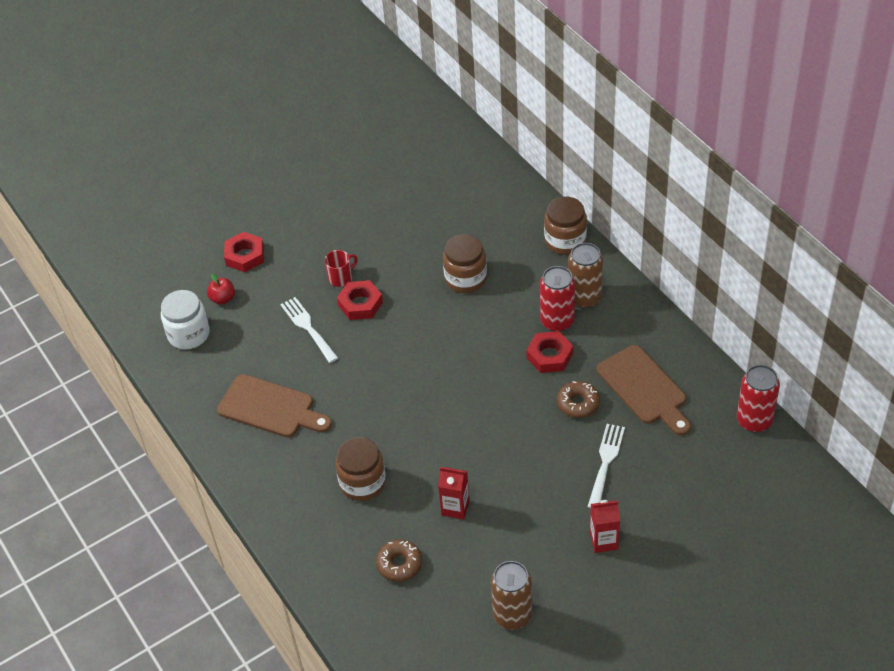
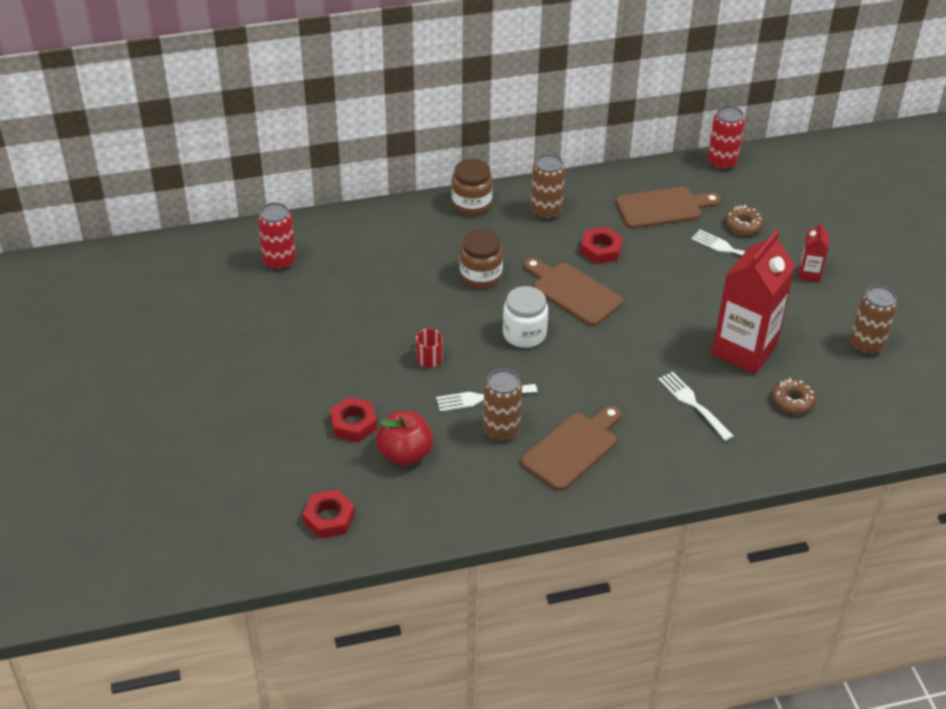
camera: 75 degrees left, 5 degrees down
white jar [161,290,210,349] -> white jar moved to [503,286,548,348]
red apple [207,274,235,305] -> red apple [376,411,434,466], size x1.82
brown jar [335,437,386,501] -> white fork [658,372,733,441]
red nut [337,280,383,320] -> red nut moved to [302,490,355,539]
red carton [438,467,470,520] -> red carton [712,230,796,374], size x2.22
red can [540,266,575,332] -> red can moved to [258,202,296,270]
brown donut [557,381,600,418] -> brown donut moved to [725,205,764,235]
none -> brown can [483,369,522,442]
none -> brown cutting board [524,258,623,326]

